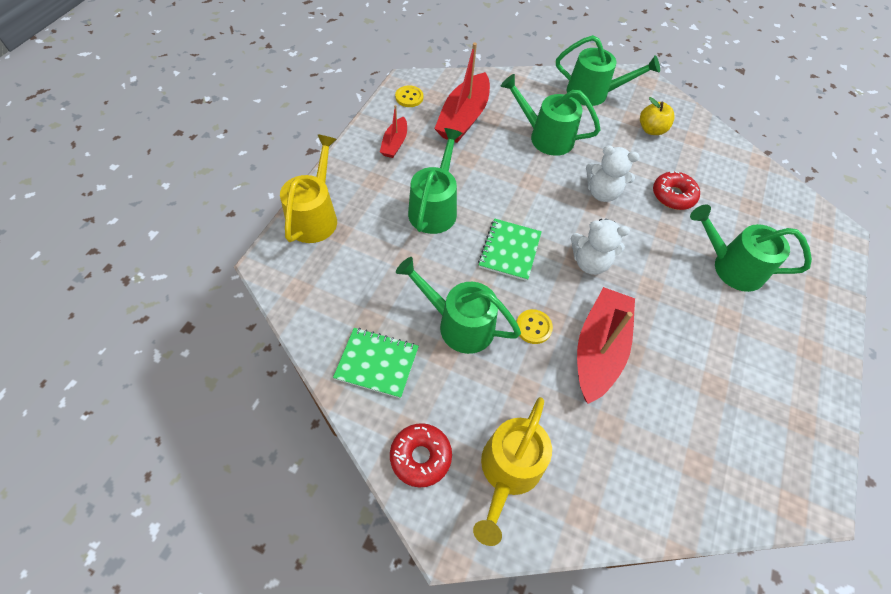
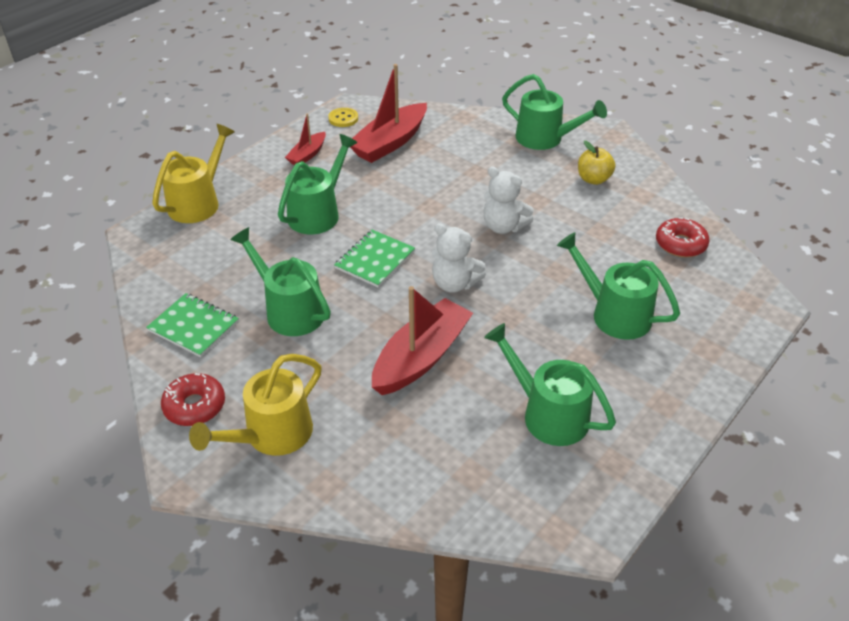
camera: 20 degrees right, 15 degrees down
green watering can [500,74,601,156] -> green watering can moved to [484,323,616,446]
yellow button [516,309,553,344] -> none
red donut [653,171,700,210] -> red donut moved to [656,217,710,257]

